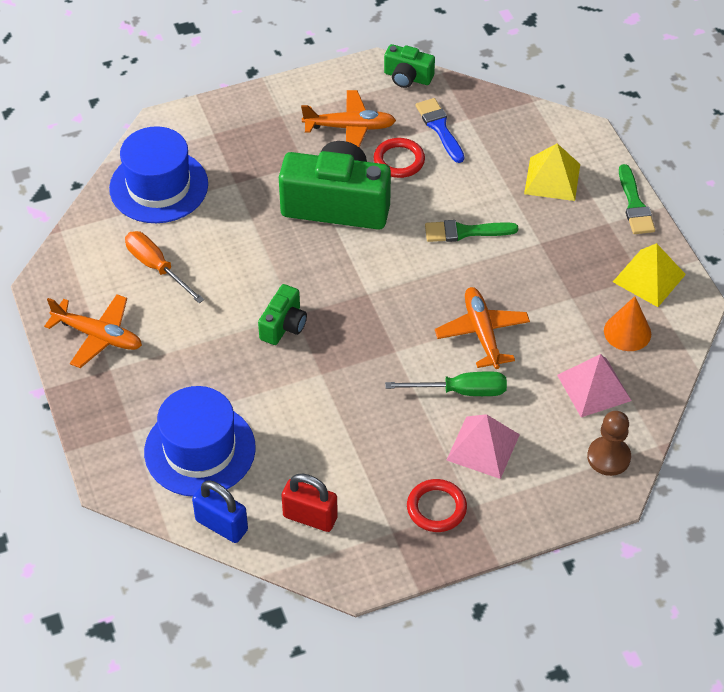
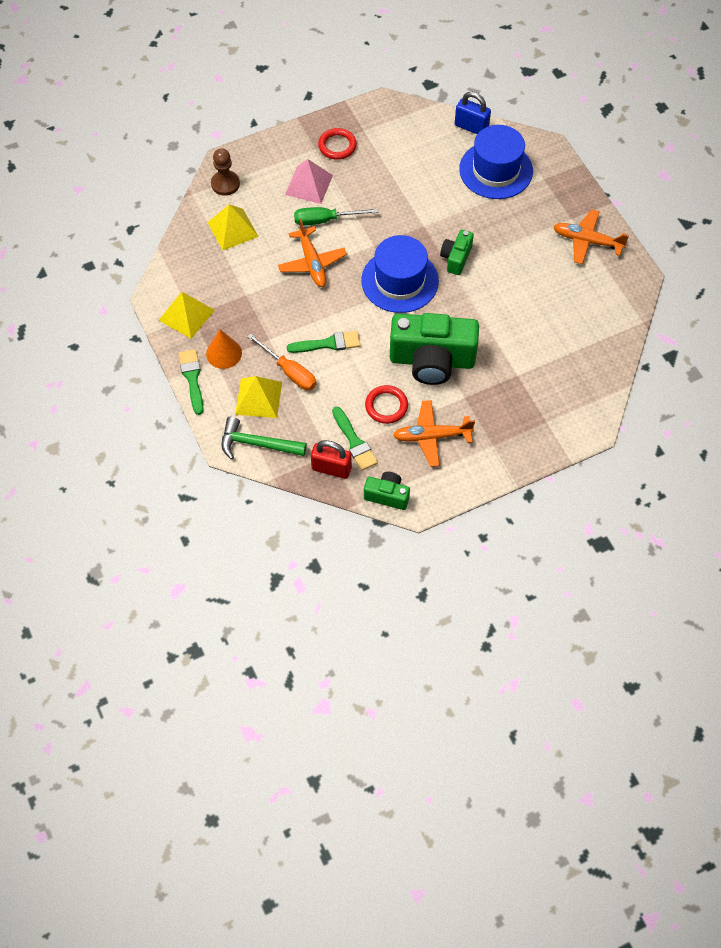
camera: 175 degrees right, 10 degrees up
blue hat [109,126,208,223] -> blue hat moved to [361,235,439,313]
orange screwdriver [125,231,204,303] -> orange screwdriver moved to [247,333,316,390]
red padlock [281,474,338,532] -> red padlock moved to [311,440,352,479]
blue brush [416,98,464,163] -> green brush [332,407,378,471]
pink pyramid [557,354,632,417] -> yellow pyramid [207,204,259,250]
orange cone [604,296,651,351] -> orange cone moved to [206,329,242,369]
none -> green hammer [222,416,307,460]

